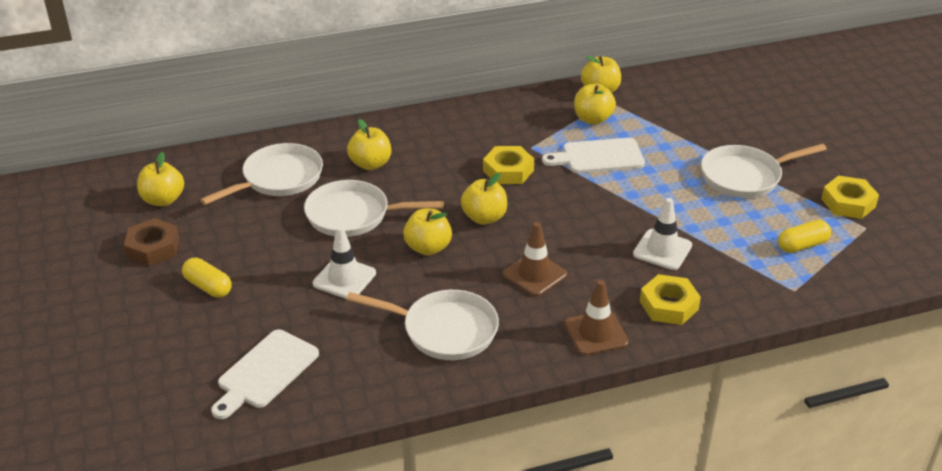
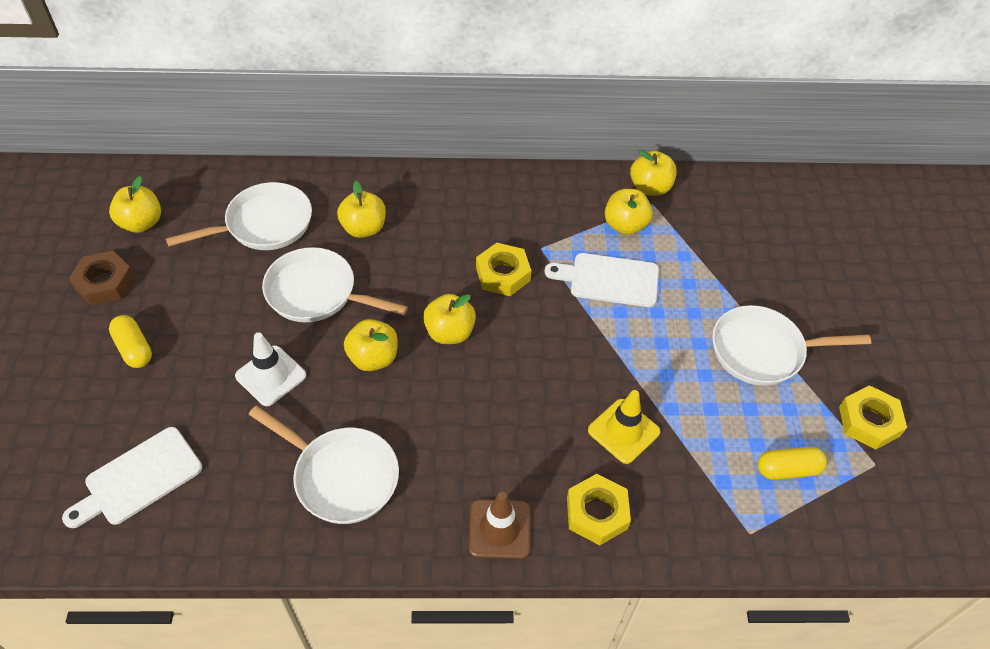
camera: 15 degrees right, 15 degrees up
brown traffic cone [503,222,567,296] -> none
white traffic cone [633,198,692,270] -> yellow traffic cone [588,390,660,464]

